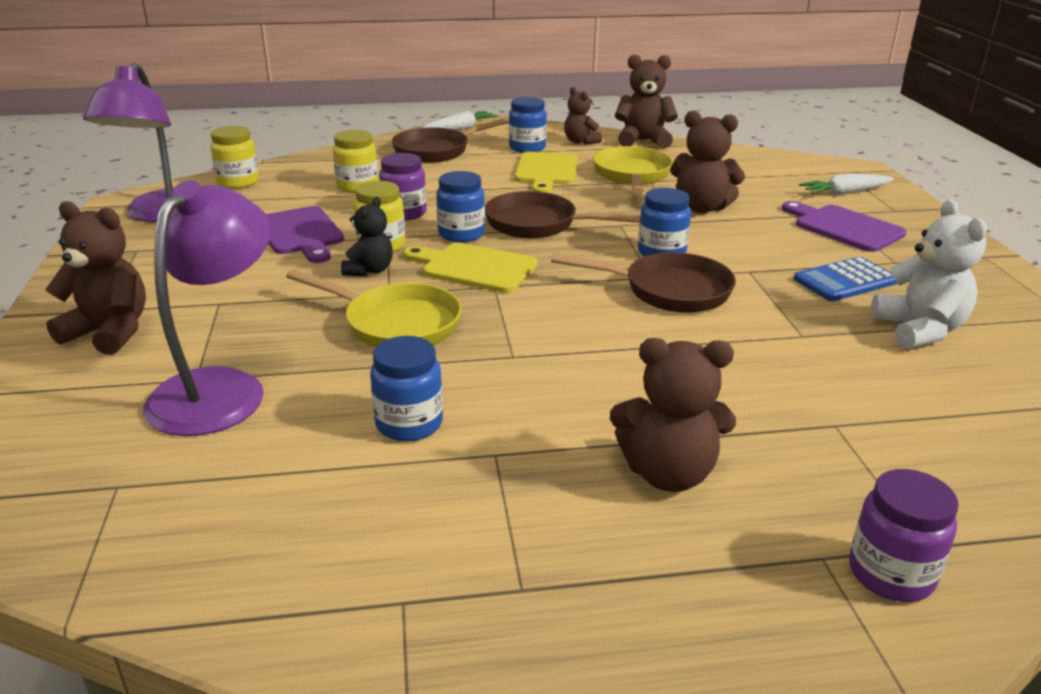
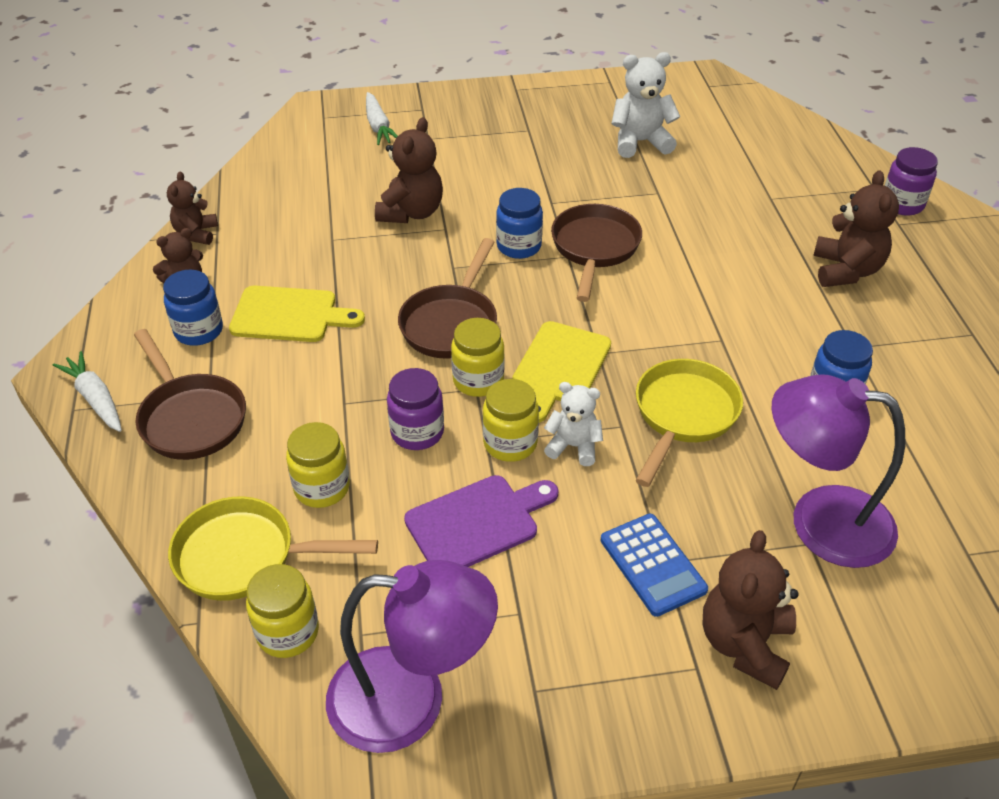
camera: 90 degrees left, 15 degrees up
black teddy bear [341,197,393,276] -> white teddy bear [544,382,603,466]
blue jar [436,171,485,243] -> yellow jar [451,318,505,397]
yellow pan [593,146,673,194] -> yellow pan moved to [168,496,378,601]
brown teddy bear [615,55,678,148] -> brown teddy bear [167,172,218,245], size x0.64
purple cutting board [782,201,906,252] -> none
blue calculator [794,257,897,301] -> blue calculator moved to [601,514,708,617]

